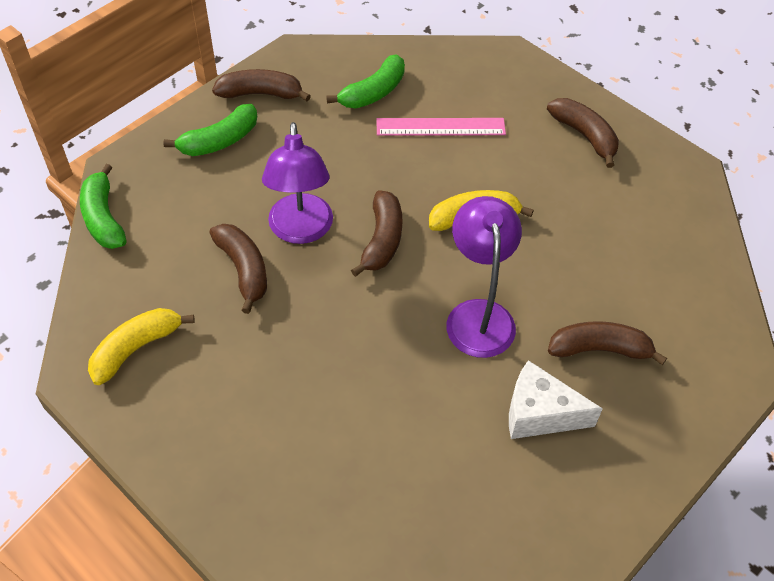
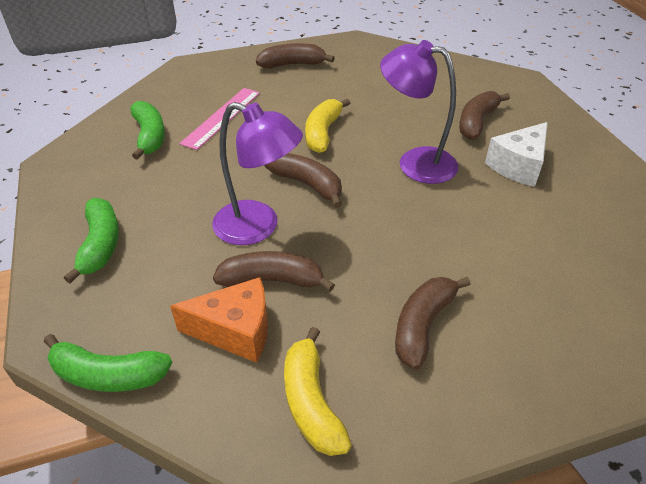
camera: 60 degrees left, 10 degrees down
brown banana [212,69,311,101] -> brown banana moved to [395,277,471,370]
none -> orange cheese [170,277,268,363]

